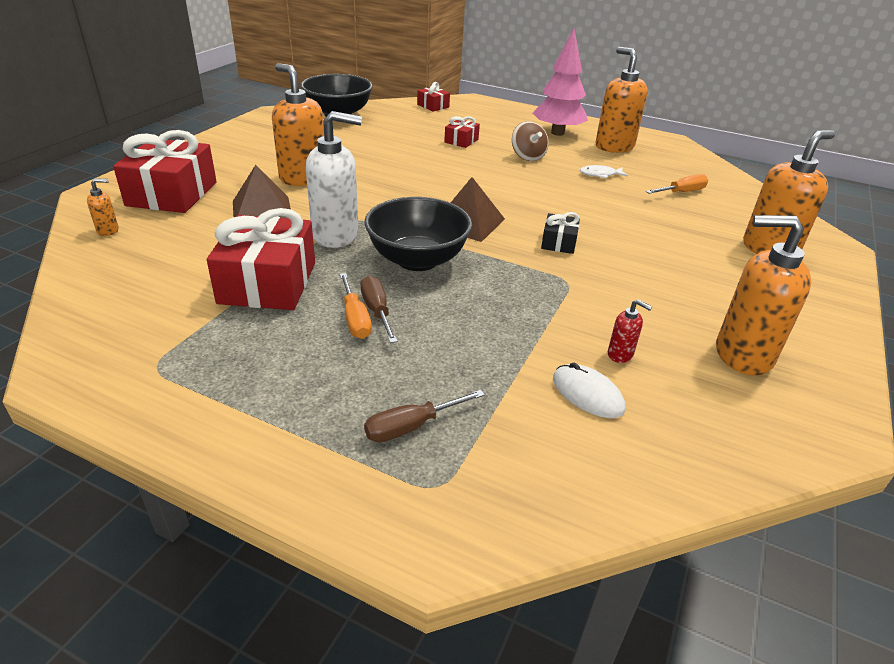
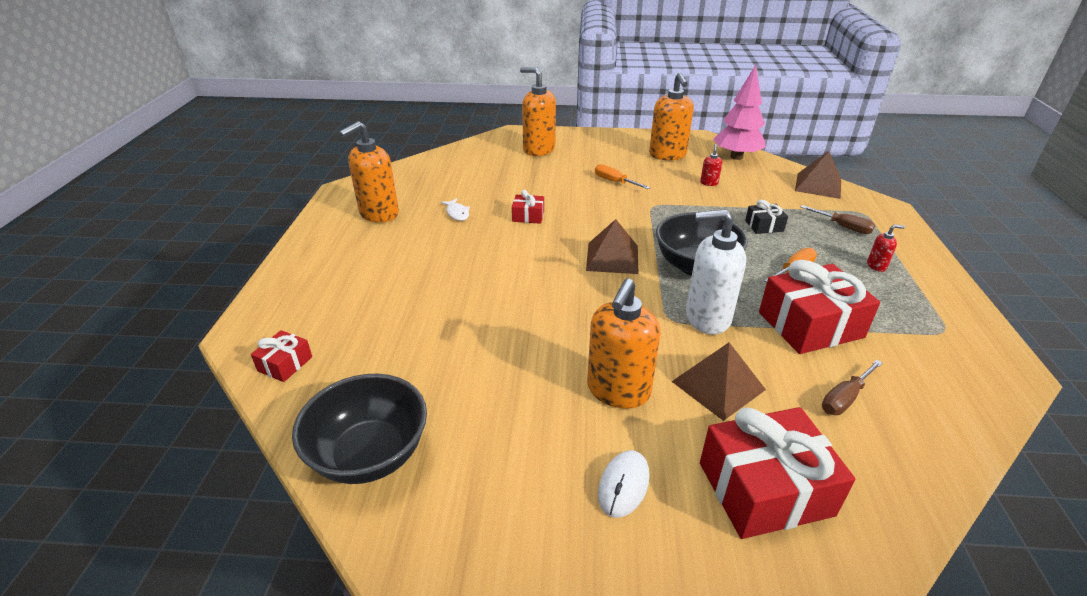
camera: 110 degrees left, 0 degrees up
orange soap dispenser [87,178,119,236] -> none
white soap dispenser [306,111,362,248] -> white soap dispenser turned 60 degrees counterclockwise [686,209,746,334]
brown screwdriver [360,275,397,343] -> brown screwdriver moved to [822,360,883,415]
red gift [444,116,480,148] -> red gift moved to [512,190,544,224]
brown spinning top [512,121,549,161] -> none
pink tree [533,29,588,136] -> pink tree moved to [713,65,766,160]
black gift [541,212,580,254] -> black gift moved to [745,200,788,234]
white mouse [553,363,625,418] -> white mouse moved to [598,450,649,518]
orange screwdriver [646,174,708,194] -> orange screwdriver moved to [595,164,650,189]
none -> brown pyramid [795,151,841,199]
none -> red soap dispenser [867,224,905,272]

